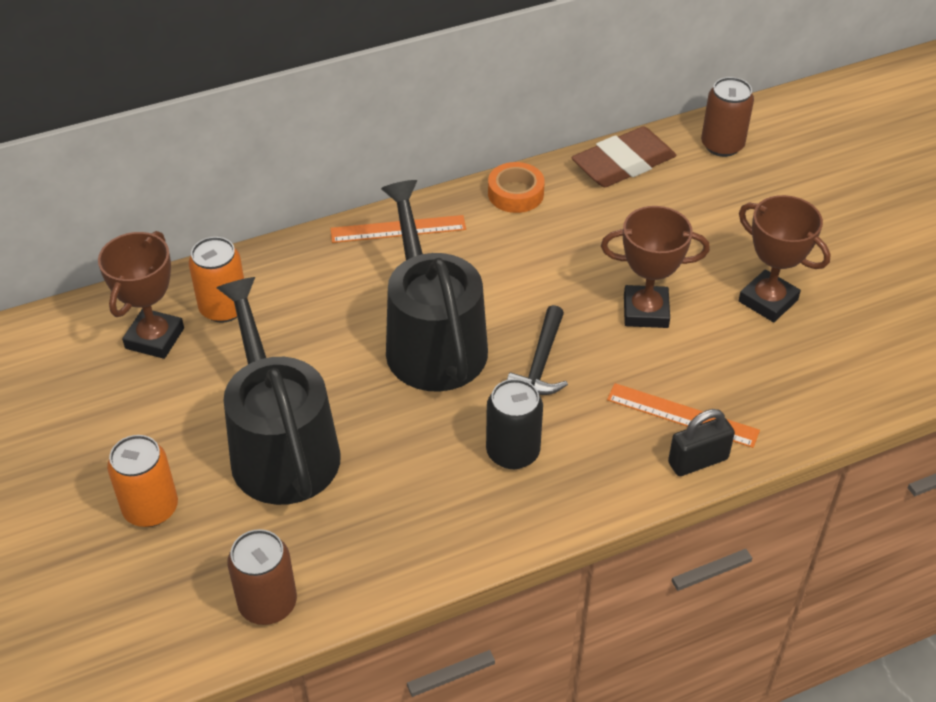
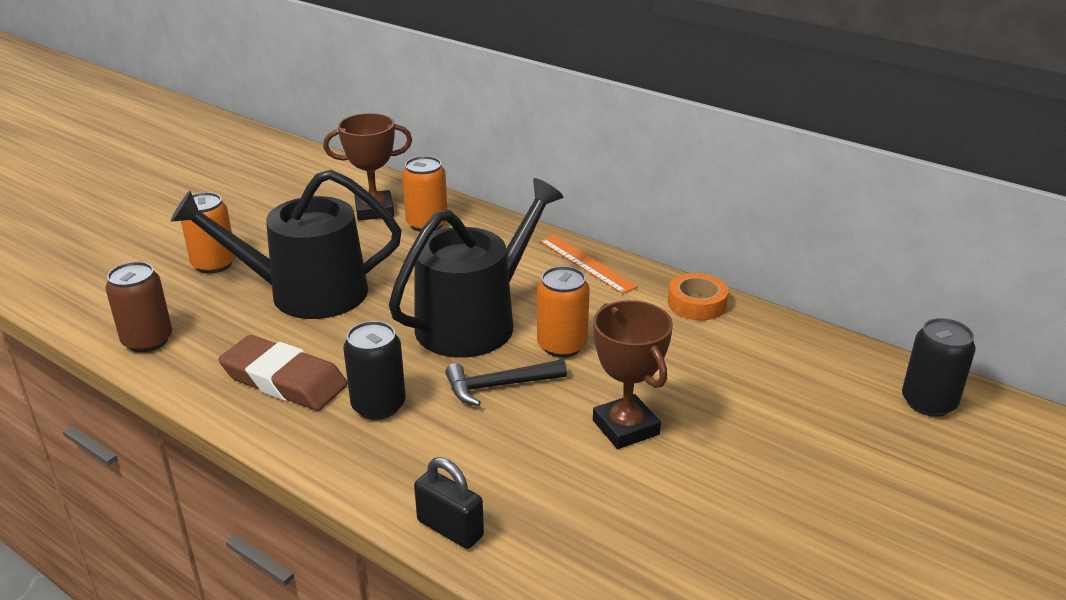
camera: 60 degrees right, 15 degrees down
black watering can [216,277,341,505] -> black watering can turned 135 degrees counterclockwise [170,170,401,319]
brown eraser [572,126,676,187] -> brown eraser moved to [218,335,348,411]
orange ruler [607,383,760,448] -> none
brown can [701,77,754,157] -> black can [902,318,976,417]
brown trophy [739,195,830,322] -> none
none -> orange can [537,266,590,358]

